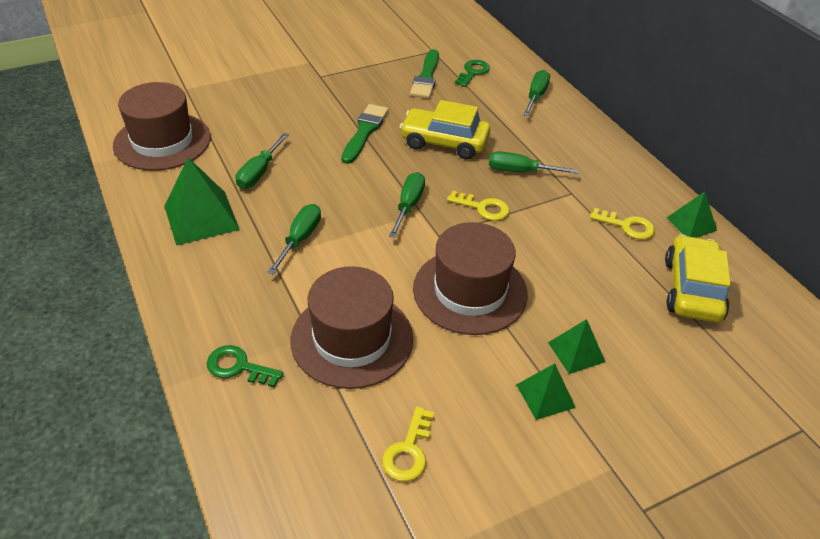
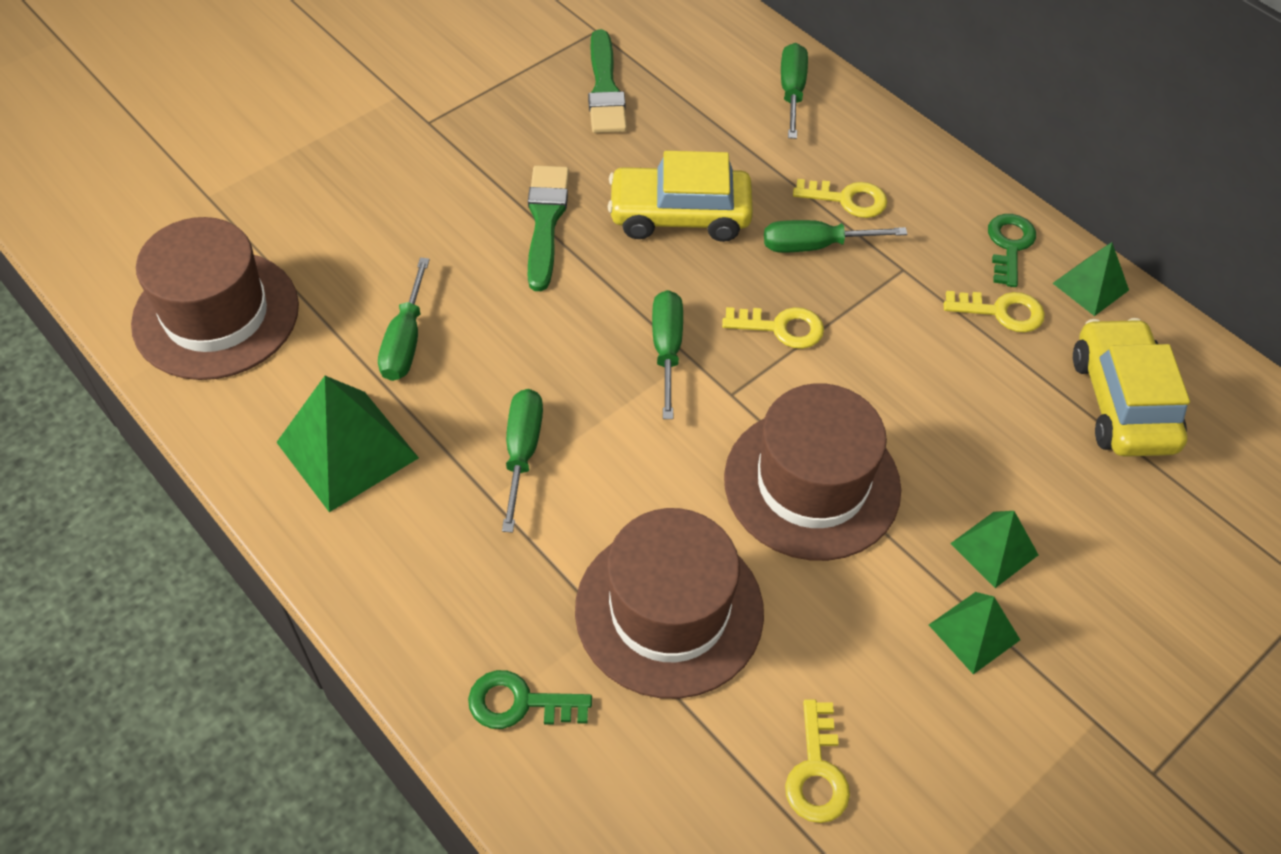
camera: 15 degrees left, 10 degrees up
green key [455,60,490,87] -> green key moved to [988,214,1036,287]
none -> yellow key [793,179,887,218]

